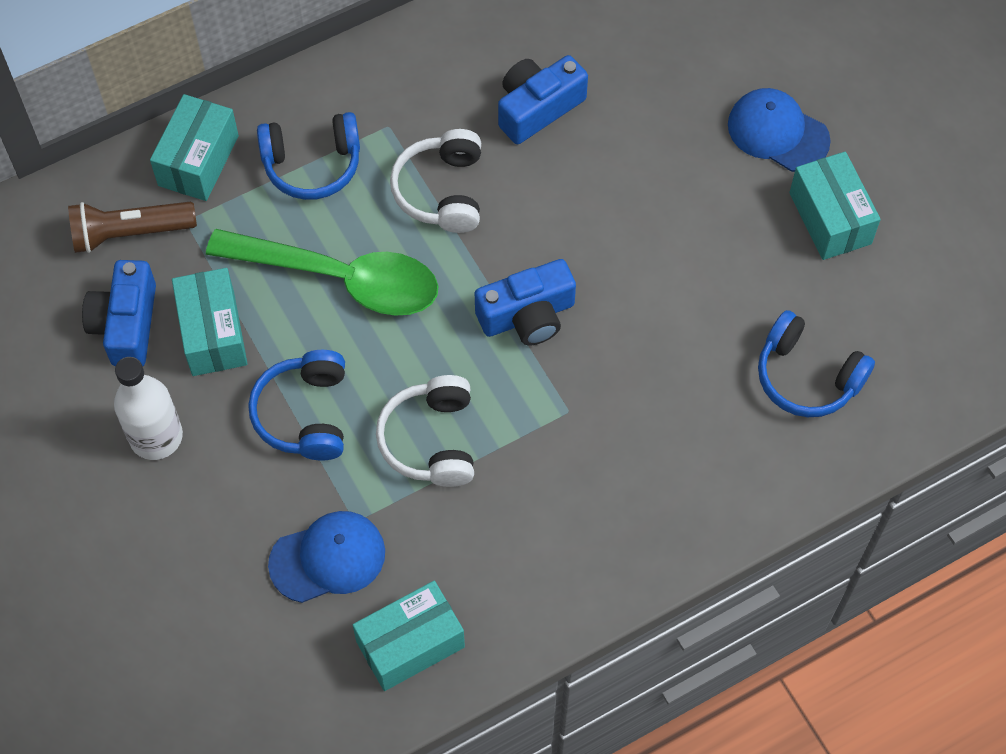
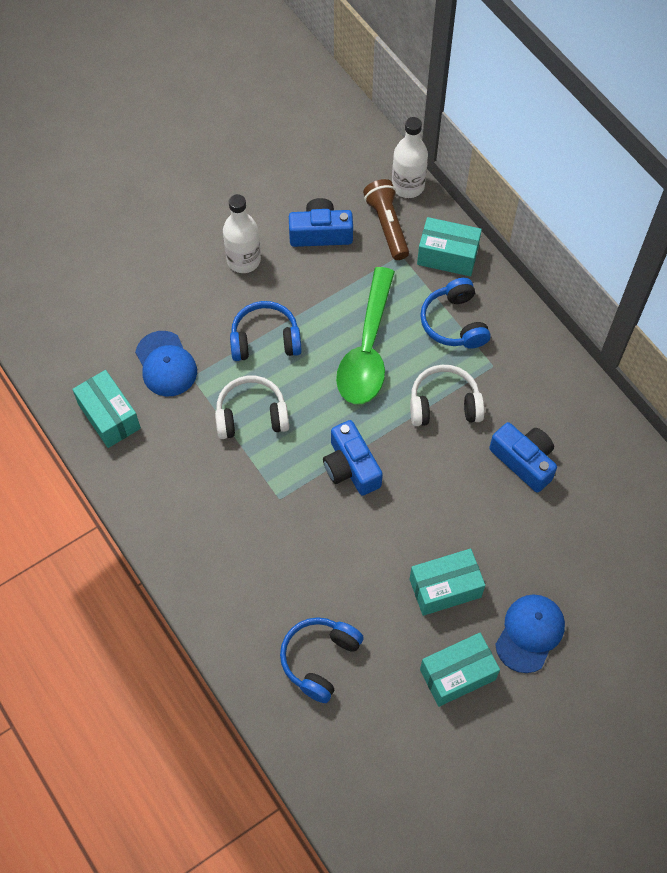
camera: 85 degrees right, 0 degrees up
turquoise box [172,268,248,376] -> turquoise box moved to [410,548,485,616]
none -> white bottle [392,117,428,198]

